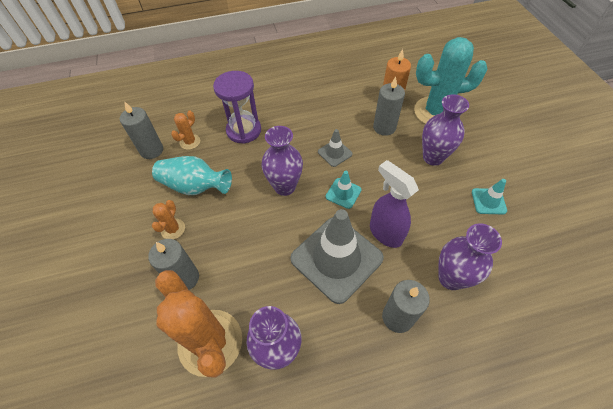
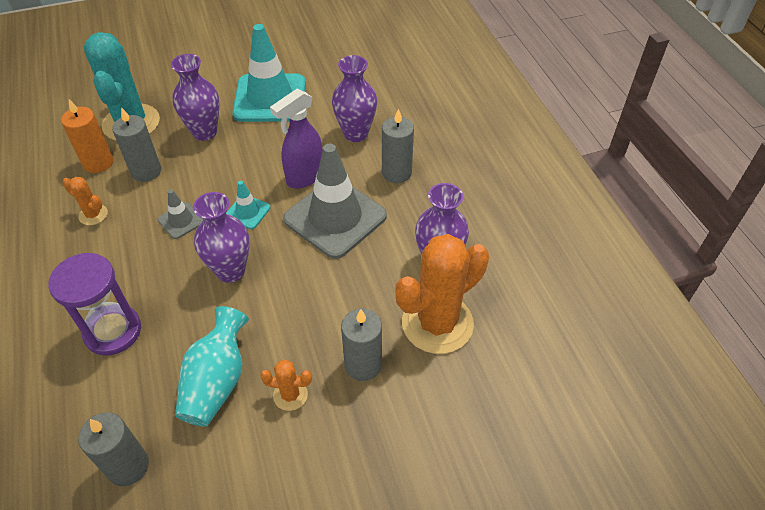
camera: 95 degrees left, 5 degrees down
orange cactus [171,111,200,150] -> orange cactus moved to [62,177,108,225]
turquoise traffic cone [472,179,507,214] -> turquoise traffic cone [232,24,306,122], size x2.21

